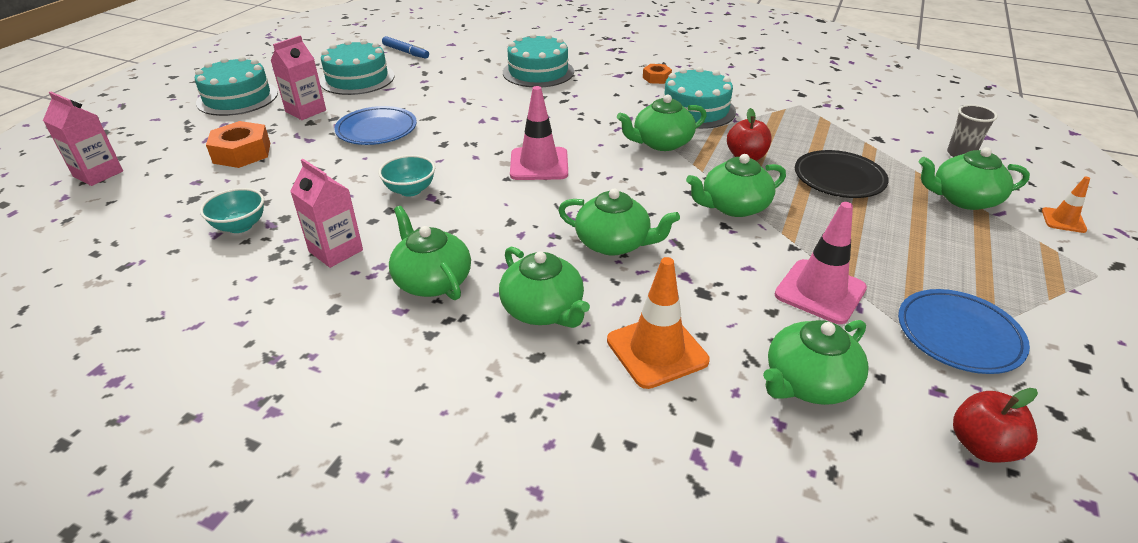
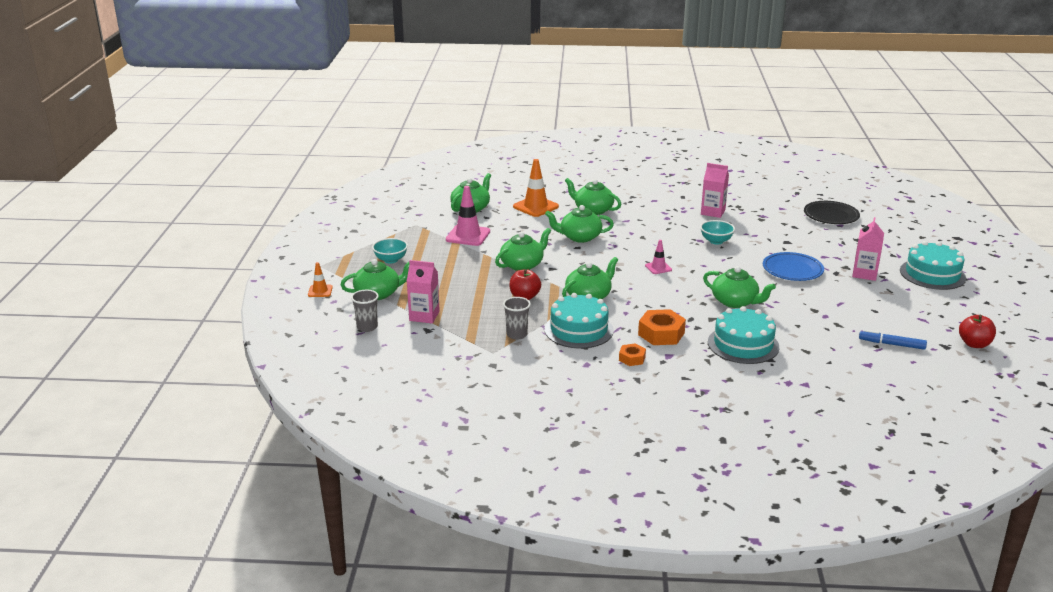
camera: 160 degrees right, 10 degrees down
pink carton [43,92,123,186] -> pink carton moved to [407,260,440,323]
turquoise bowl [200,188,264,233] -> turquoise bowl moved to [372,238,408,264]
orange nut [206,121,270,168] -> orange nut moved to [638,309,686,345]
turquoise cake [319,39,395,95] -> none
green teapot [389,206,471,300] -> green teapot moved to [703,266,776,308]
pink traffic cone [510,86,568,180] -> pink traffic cone [645,240,672,274], size x0.54
black plate [795,150,889,198] -> black plate moved to [804,201,860,224]
blue plate [898,289,1030,374] -> none
red apple [953,388,1038,463] -> red apple moved to [959,315,996,348]
none -> grey cup [503,297,531,340]

